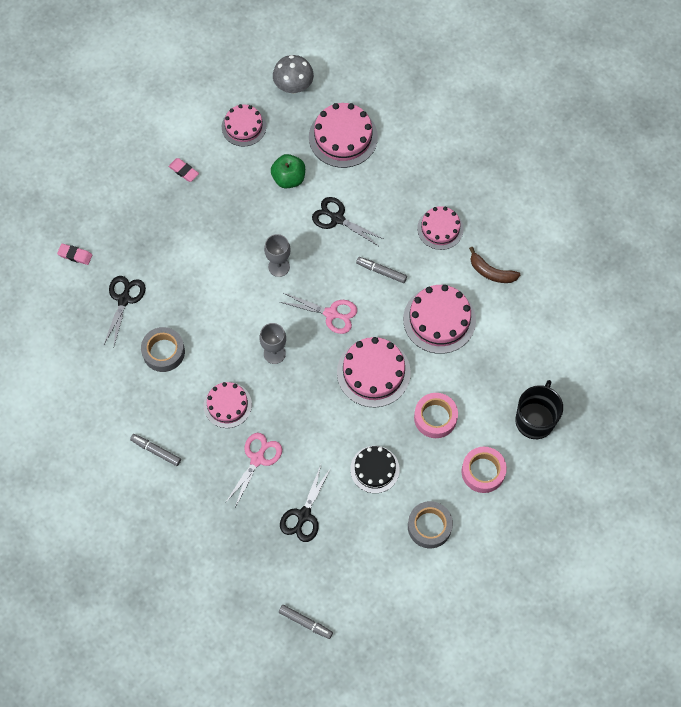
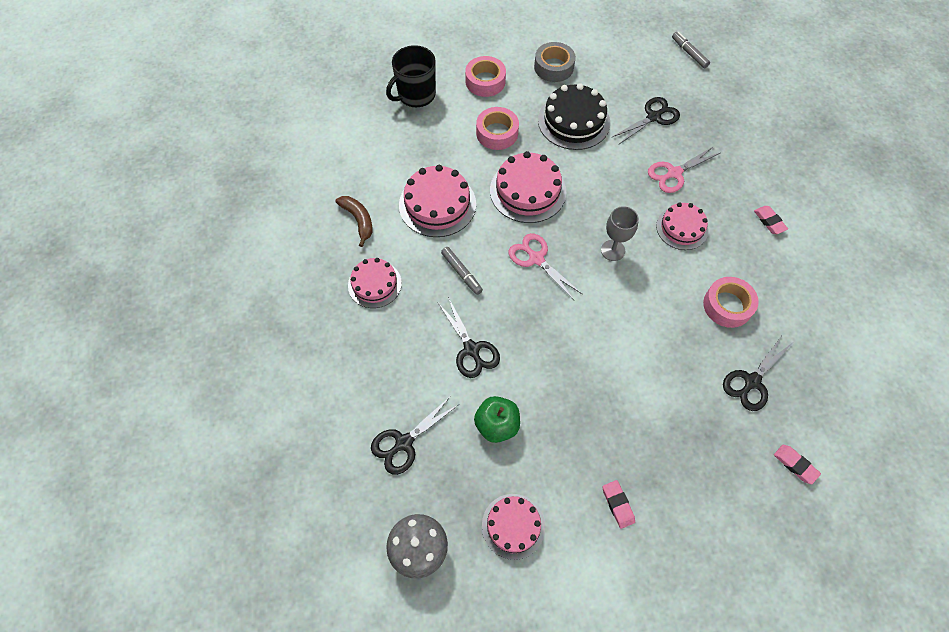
camera: 150 degrees left, 5 degrees down
grey marker [130,434,181,466] -> pink eraser [754,206,788,234]
grey tape [141,327,185,372] -> pink tape [703,277,759,328]
grey goblet [264,234,291,277] -> none
pink cake [309,103,378,168] -> black scissors [371,396,458,475]
black cake [350,446,400,493] -> black cake [538,83,610,150], size x1.54

